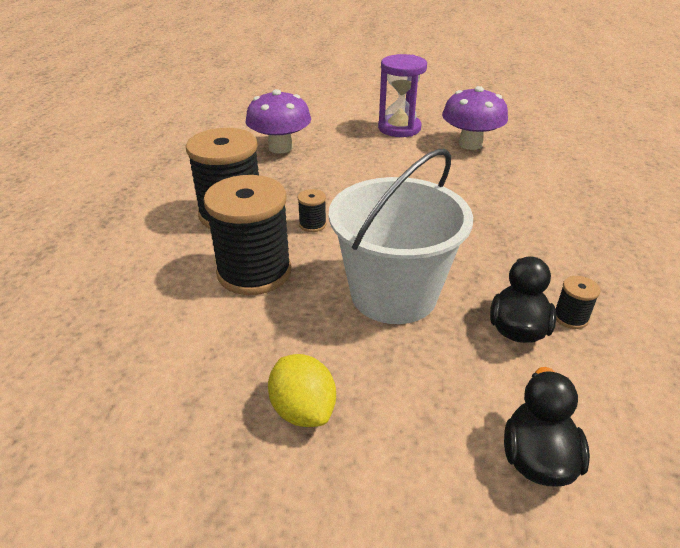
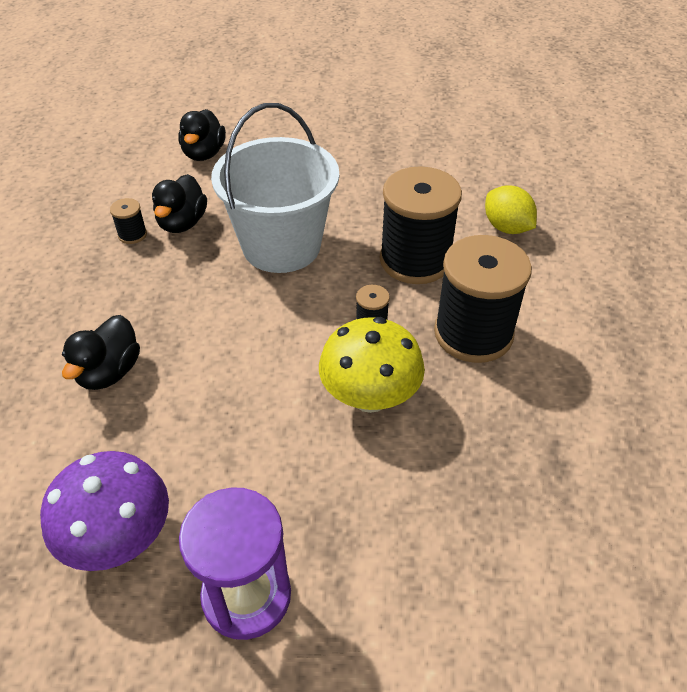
camera: 175 degrees right, 10 degrees up
purple mushroom [246,89,311,154] -> none
yellow lemon [268,354,336,427] -> yellow lemon moved to [485,185,537,234]
none -> black duck [62,315,140,390]
none -> yellow mushroom [319,317,425,413]

